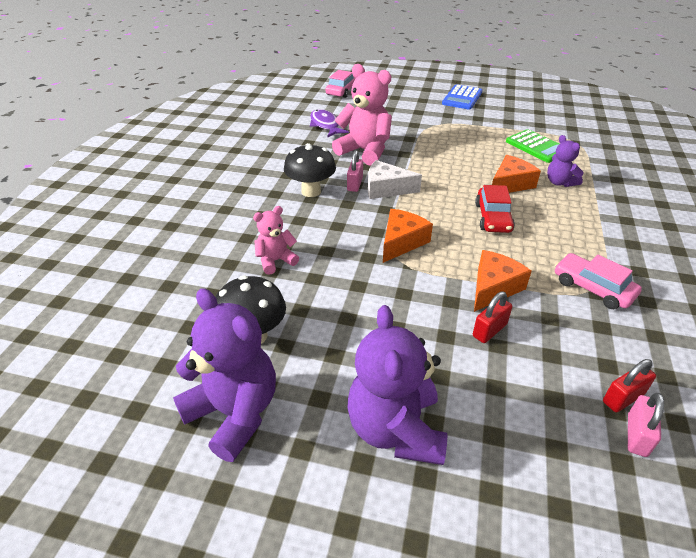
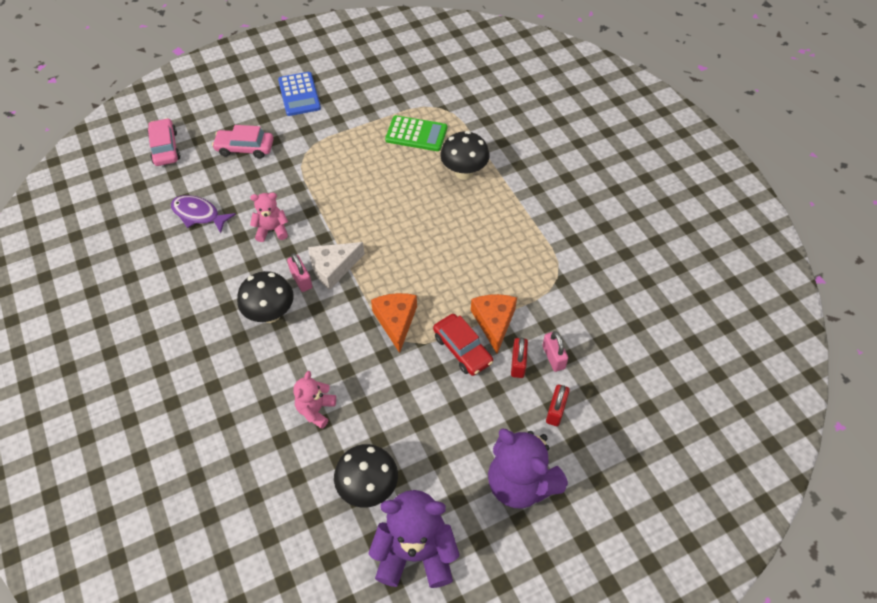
camera: 40 degrees left, 15 degrees up
pink teddy bear [332,64,392,166] -> pink teddy bear [250,192,288,242], size x0.55
red car [475,185,515,233] -> red car moved to [433,314,493,376]
orange cheese [492,155,541,193] -> none
purple teddy bear [547,135,584,187] -> black mushroom [440,131,490,180]
pink car [555,253,642,309] -> pink car moved to [212,125,274,159]
red padlock [603,359,656,412] -> red padlock moved to [546,384,570,426]
pink padlock [628,393,664,457] -> pink padlock moved to [542,331,568,372]

